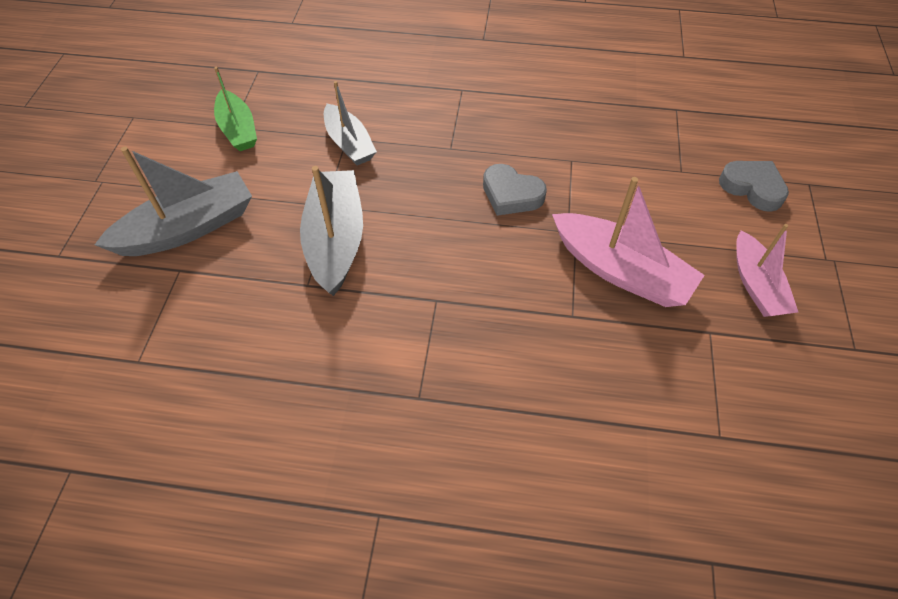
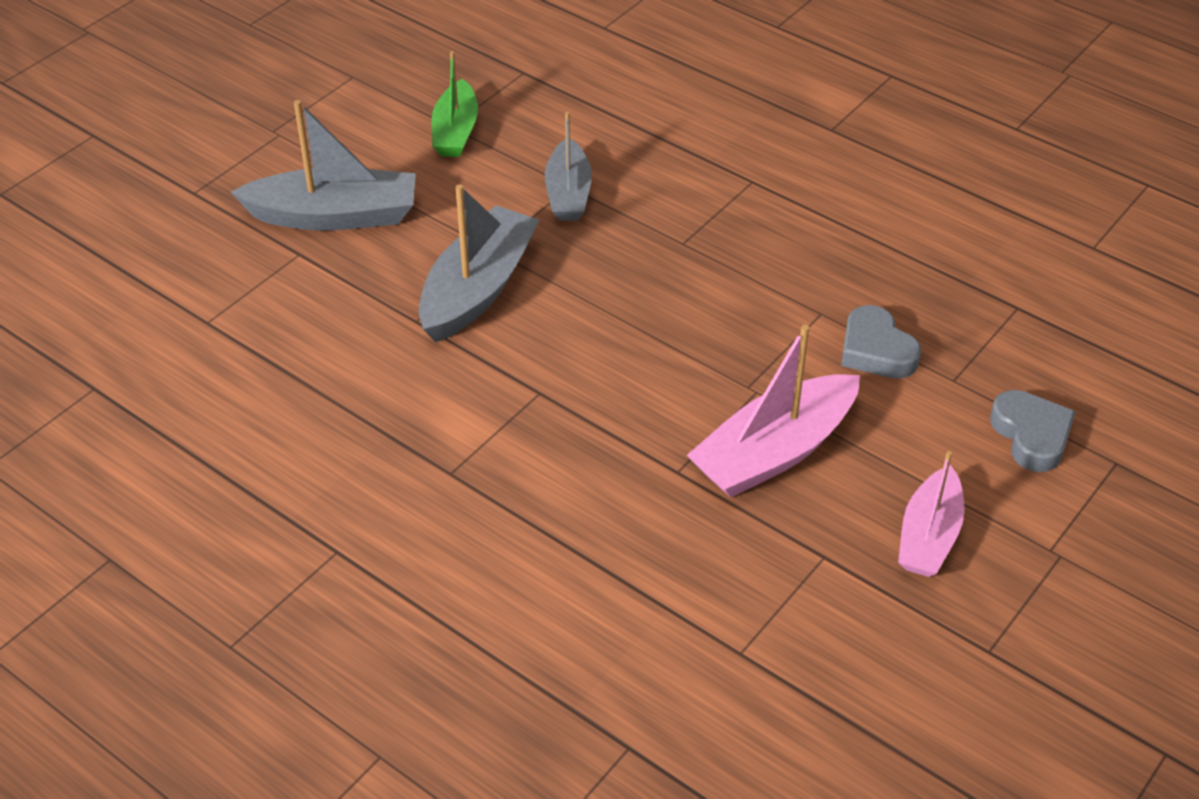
camera: 30 degrees right, 10 degrees down
grey heart [483,164,547,216] -> grey heart moved to [841,305,921,379]
pink boat [552,177,705,307] -> pink boat turned 75 degrees clockwise [687,325,860,497]

